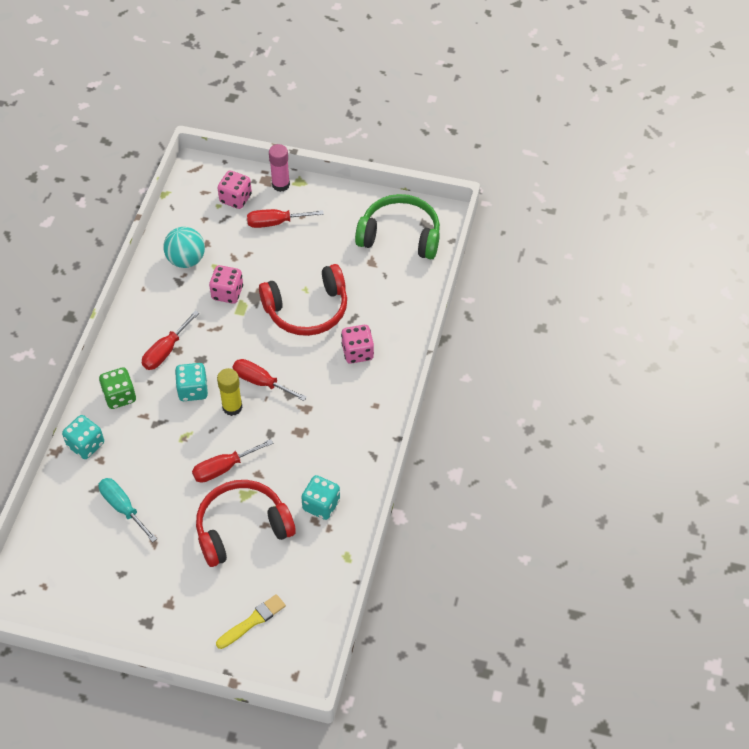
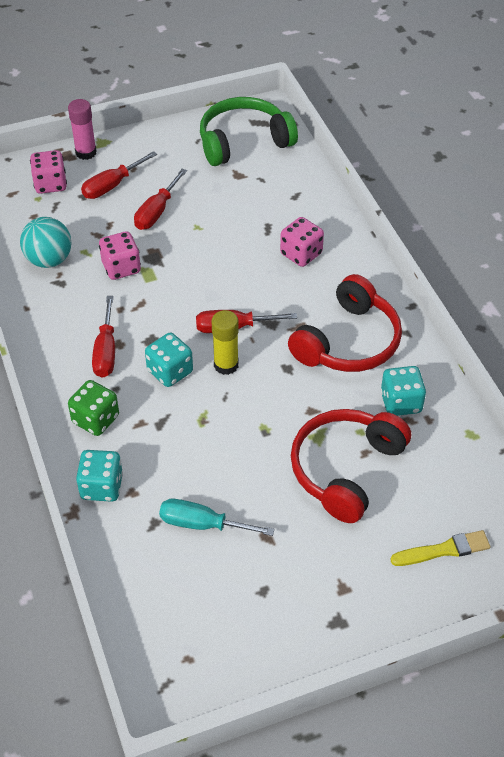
camera: 35 degrees left, 5 degrees down
red screwdriver [192,439,273,483] -> red screwdriver moved to [134,169,187,230]
yellow brush [216,594,286,649] -> yellow brush turned 60 degrees clockwise [390,530,490,566]
red headphones [259,264,347,336] -> red headphones moved to [288,274,402,372]

